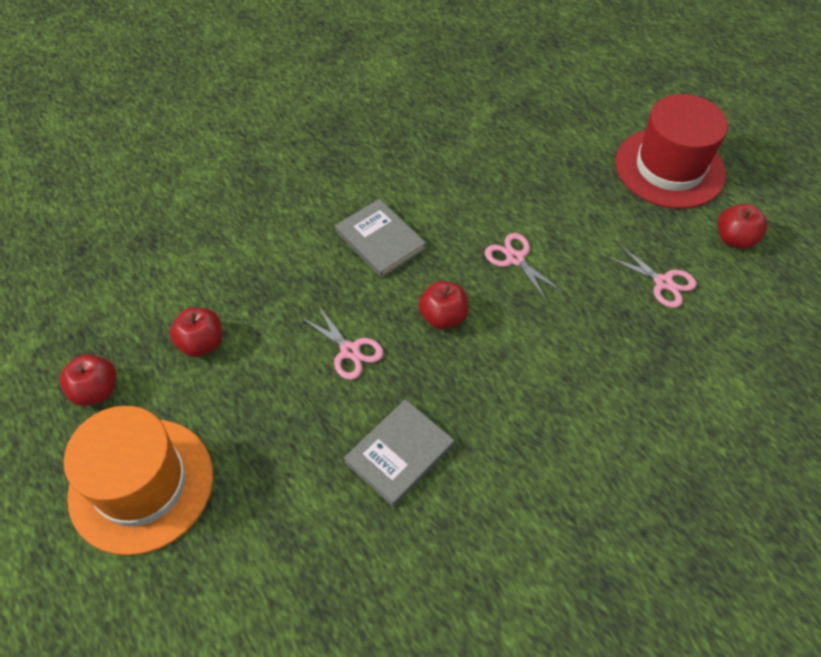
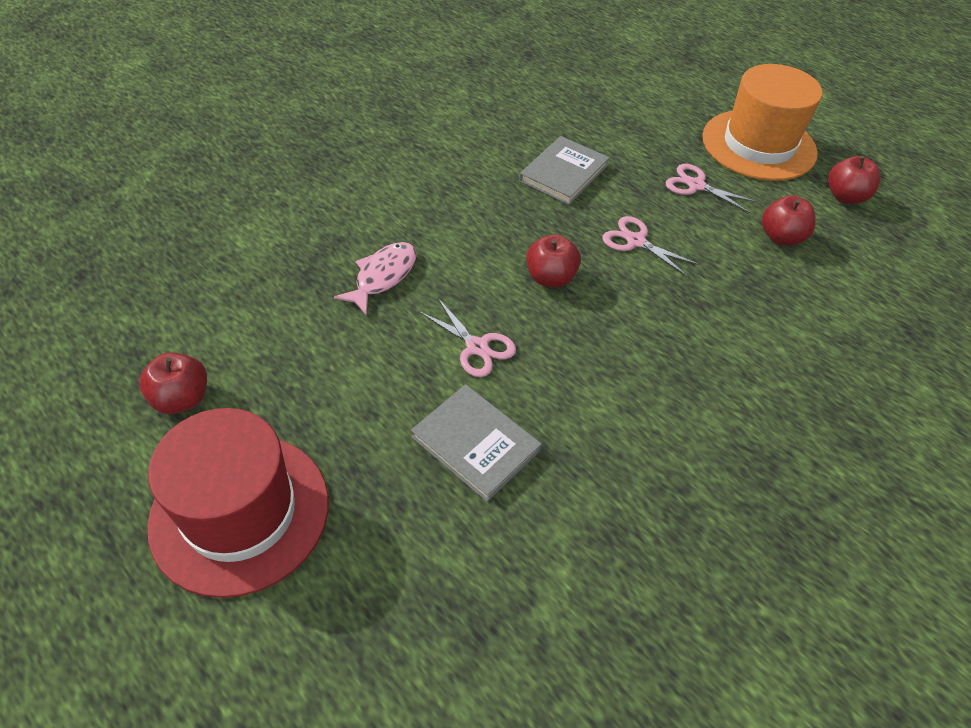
camera: 170 degrees right, 5 degrees down
grey book [335,199,426,278] -> grey book moved to [411,384,542,502]
pink scissors [607,244,696,308] -> pink scissors moved to [666,164,758,213]
none -> pink fish [334,242,417,316]

